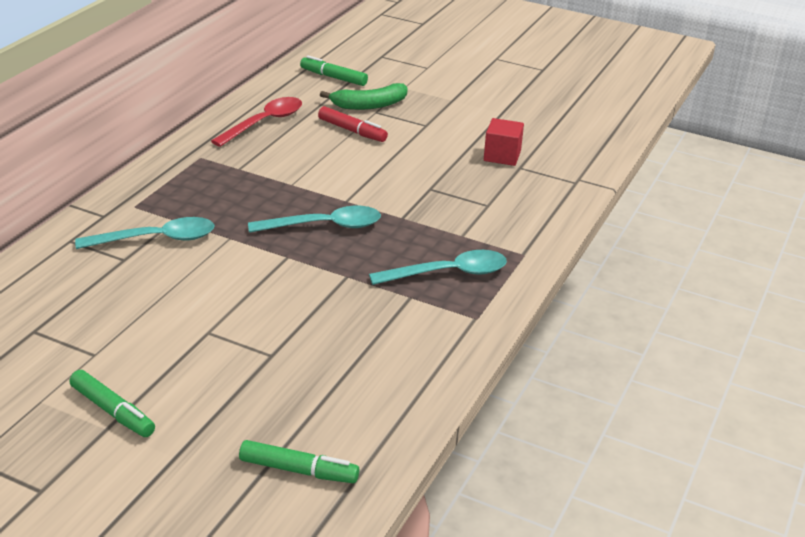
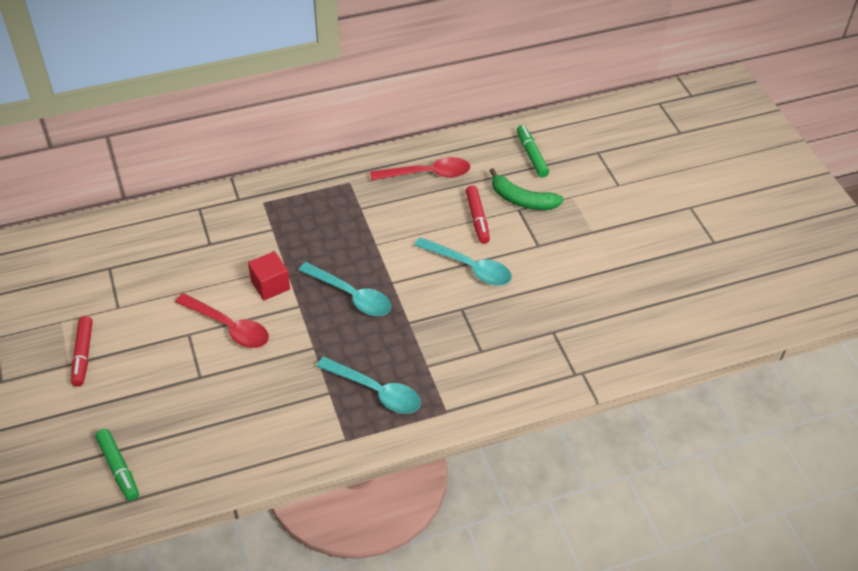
camera: 45 degrees right, 15 degrees up
green marker [69,370,155,437] -> red marker [71,316,93,387]
turquoise spoon [75,217,215,249] -> turquoise spoon moved to [414,237,512,285]
red cube [484,118,524,166] -> red cube moved to [248,251,290,301]
none -> red spoon [175,293,269,348]

